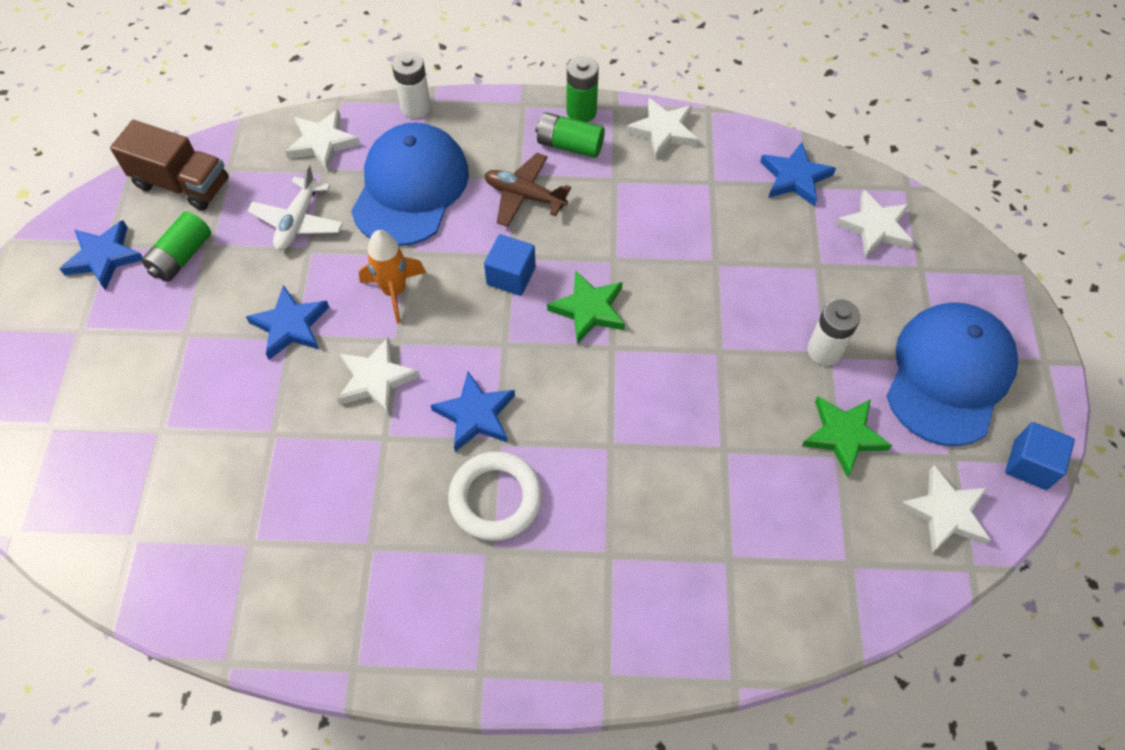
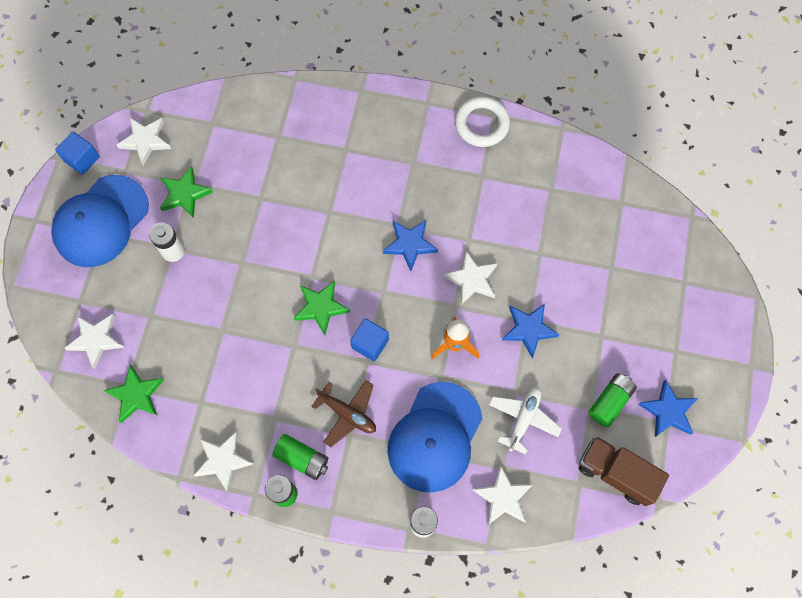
camera: 170 degrees left, 10 degrees up
white ring [448,451,542,541] -> white ring moved to [455,97,510,147]
blue star [760,142,836,206] -> green star [104,365,164,423]

